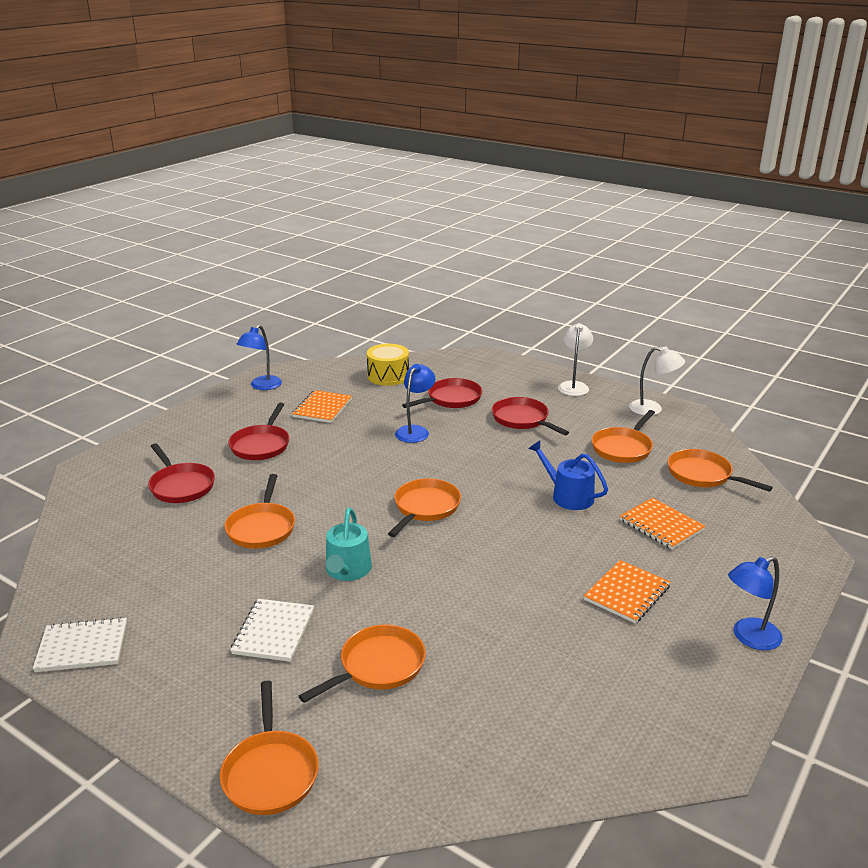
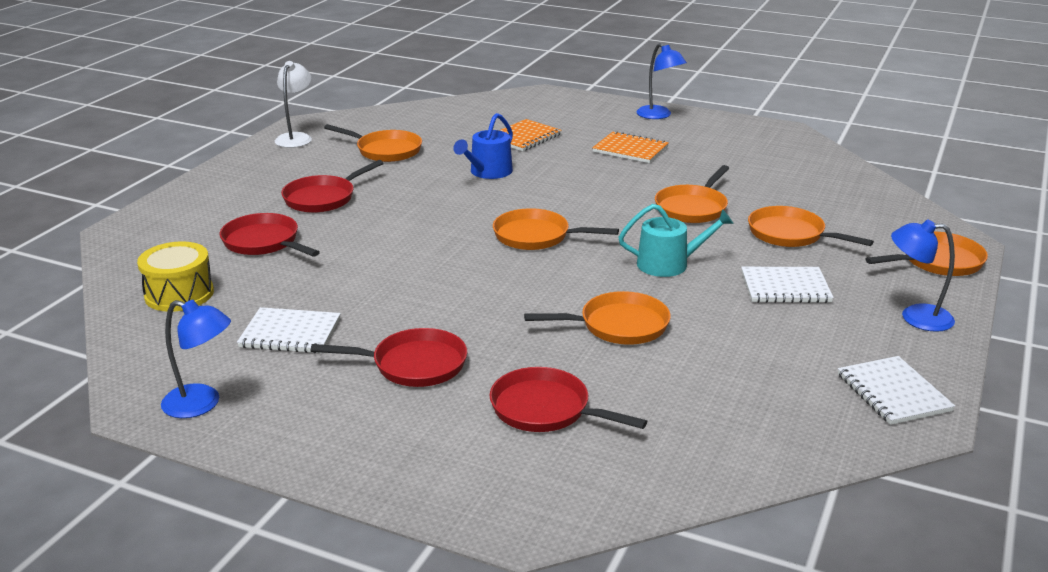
camera: 100 degrees left, 0 degrees up
red pan [148,443,215,503] -> red pan turned 105 degrees counterclockwise [490,367,647,432]
orange notebook [292,390,352,423] -> white notebook [237,307,341,353]
blue lamp [395,364,436,443] -> blue lamp moved to [891,220,955,332]
white lamp [558,323,593,396] -> none
orange pan [668,449,773,492] -> orange pan moved to [655,165,729,223]

